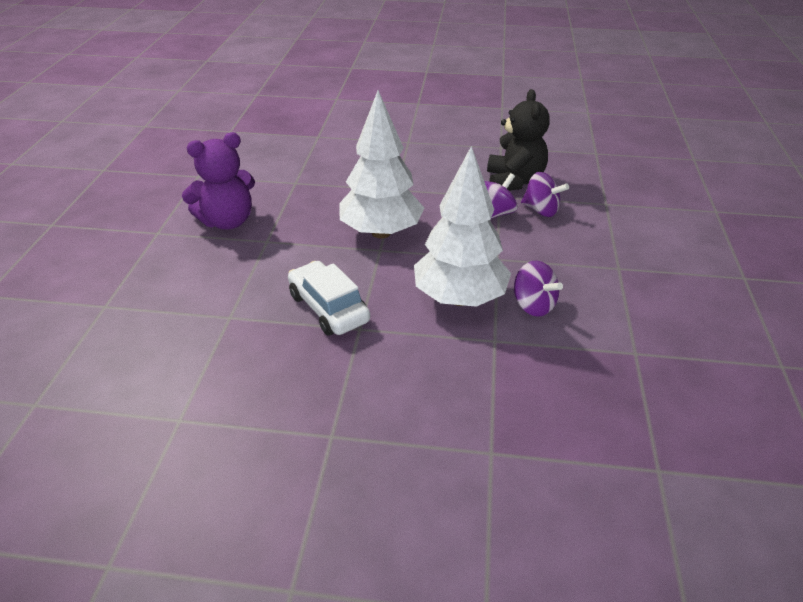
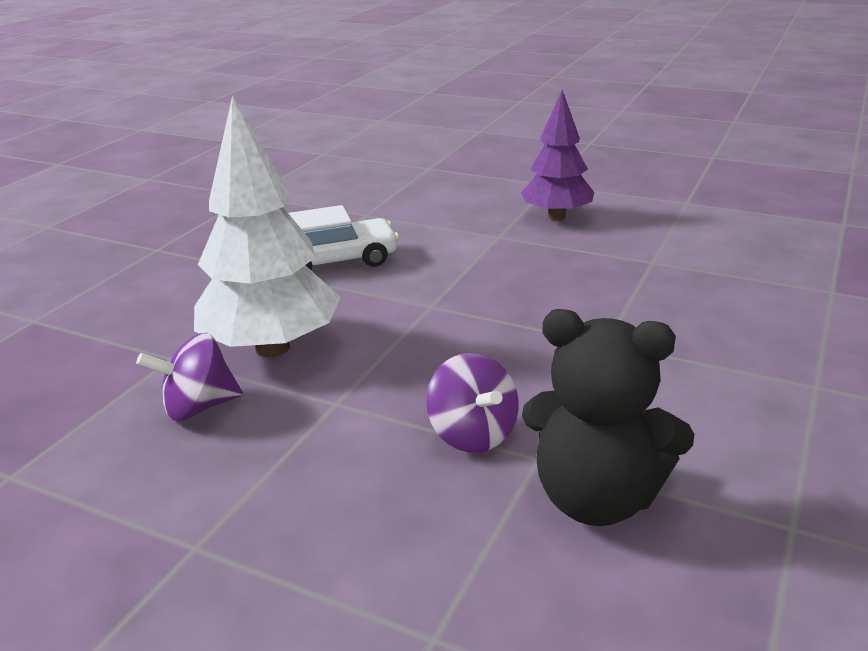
camera: 110 degrees right, 10 degrees down
purple teddy bear [182,132,255,230] -> purple tree [521,90,594,220]
white tree [339,90,424,238] -> none
purple spinning top [521,172,569,217] -> none

